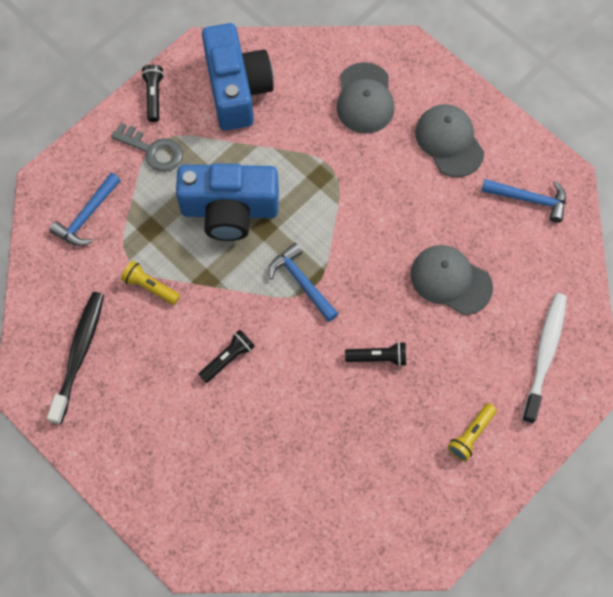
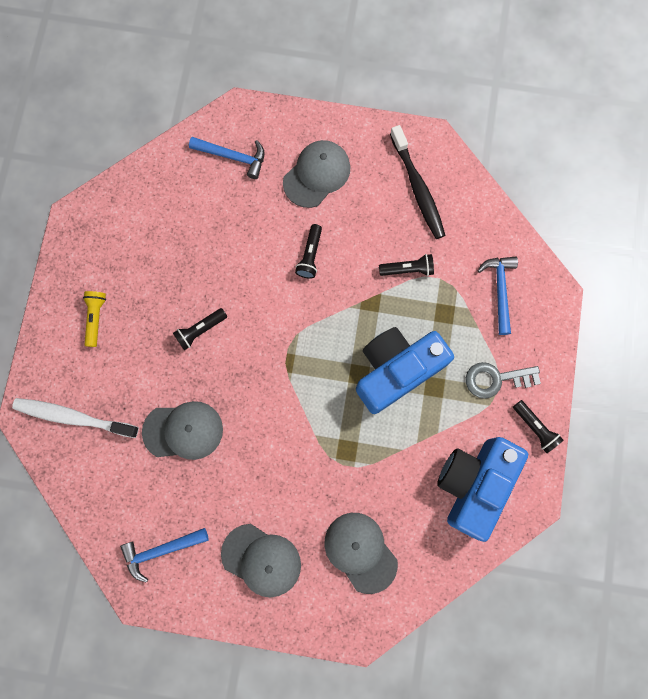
camera: 145 degrees right, 10 degrees up
yellow flashlight [121,261,180,305] -> black flashlight [379,254,434,276]
blue camera [202,23,274,131] -> blue camera turned 75 degrees clockwise [437,437,528,542]
blue hammer [269,243,339,322] -> blue hammer moved to [189,137,265,179]
white toothbrush [522,293,567,424] -> white toothbrush turned 120 degrees clockwise [12,398,139,438]
none -> grey cap [283,140,350,208]

